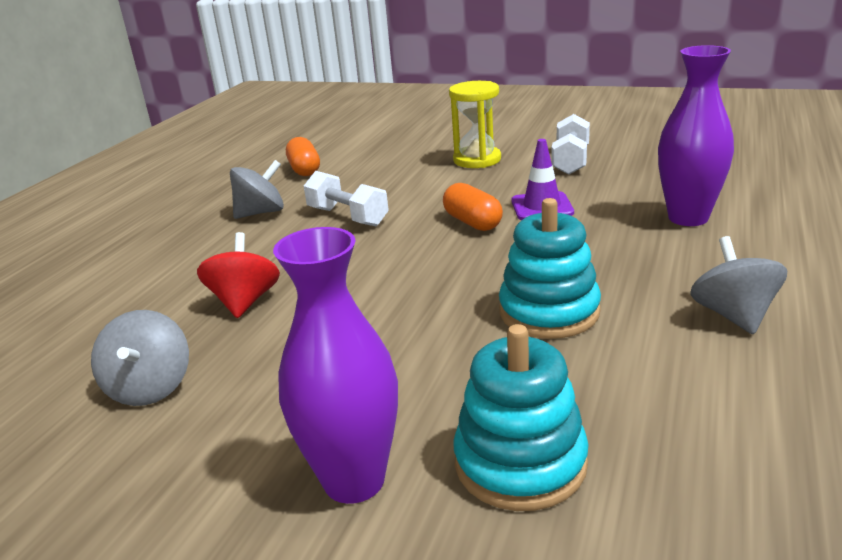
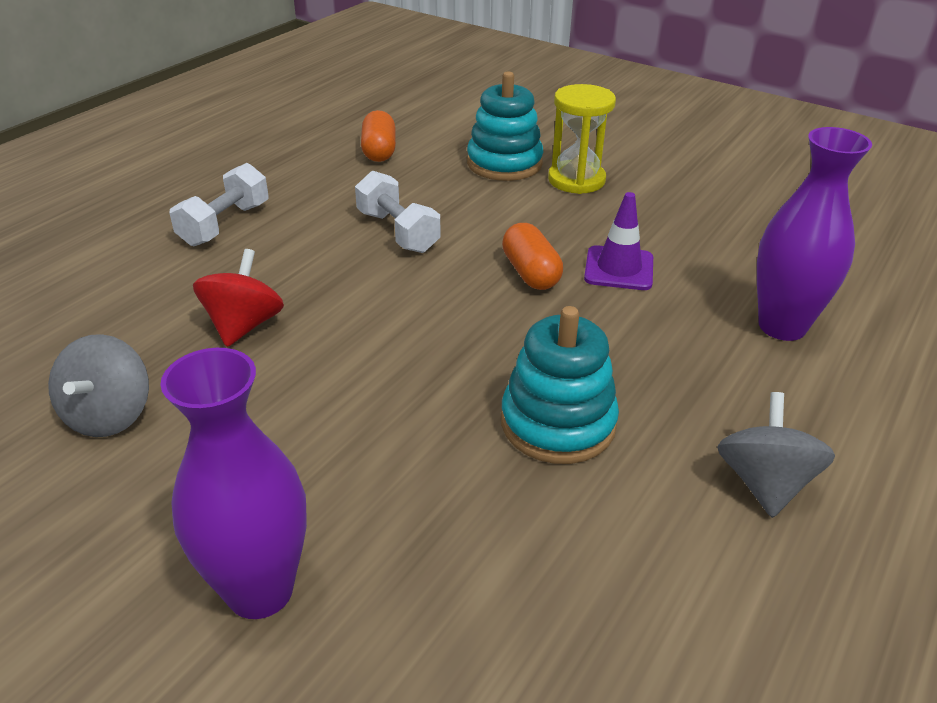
camera: 10 degrees right, 10 degrees up
grey spinning top [230,160,284,219] -> none
turquoise stacking toy [454,324,589,511] -> turquoise stacking toy moved to [467,71,543,181]
white dumbbell [552,114,590,175] -> white dumbbell moved to [170,163,268,246]

